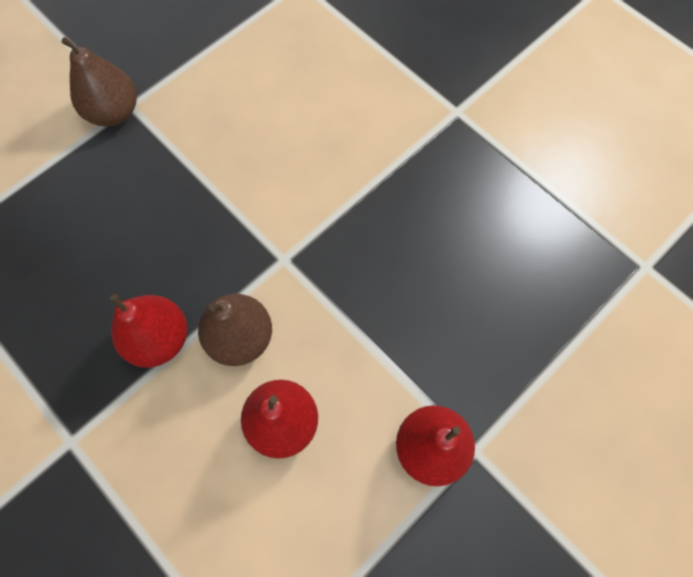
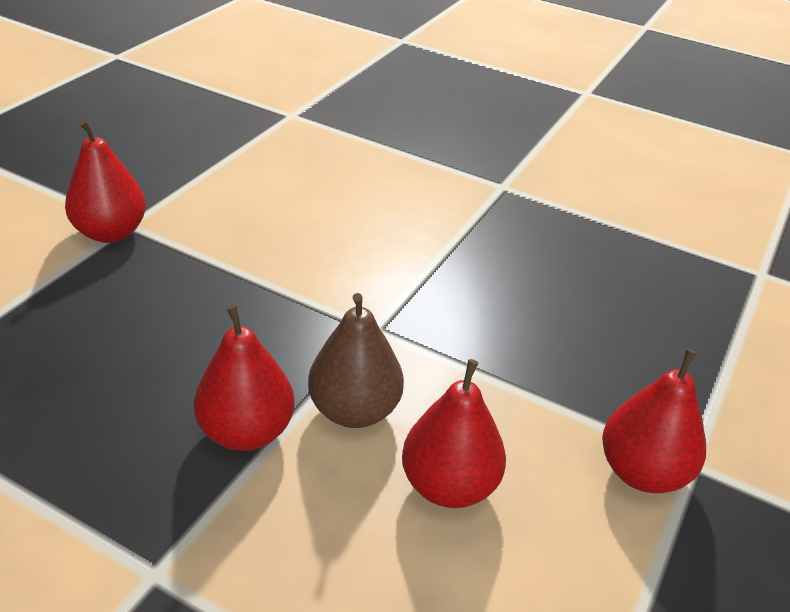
camera: 20 degrees left, 30 degrees down
brown pear [61,37,137,127] -> red pear [65,120,146,243]

